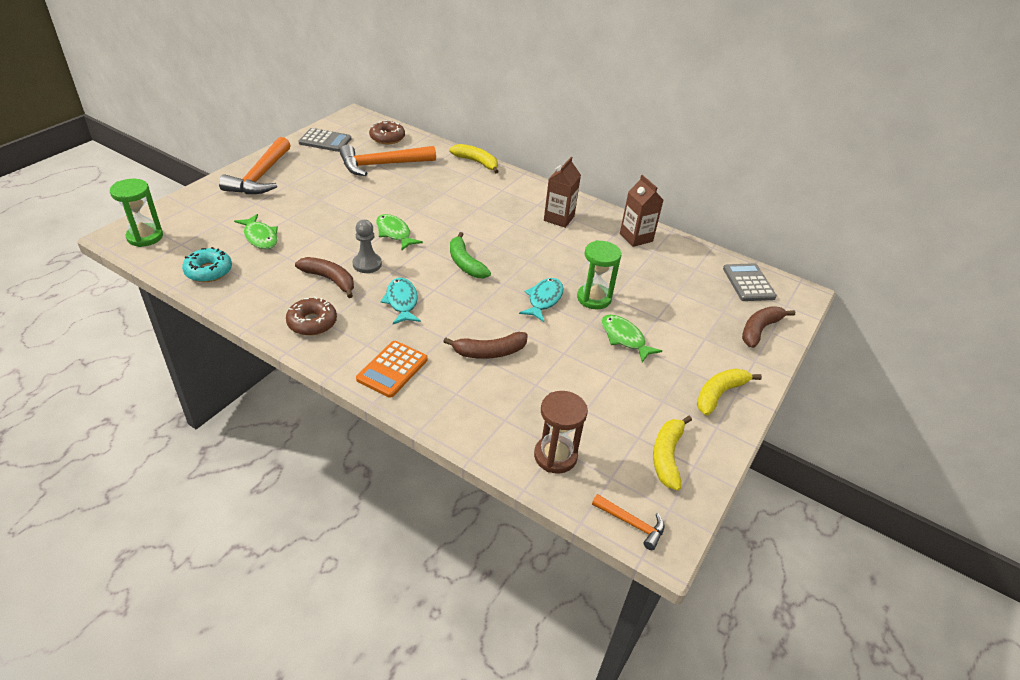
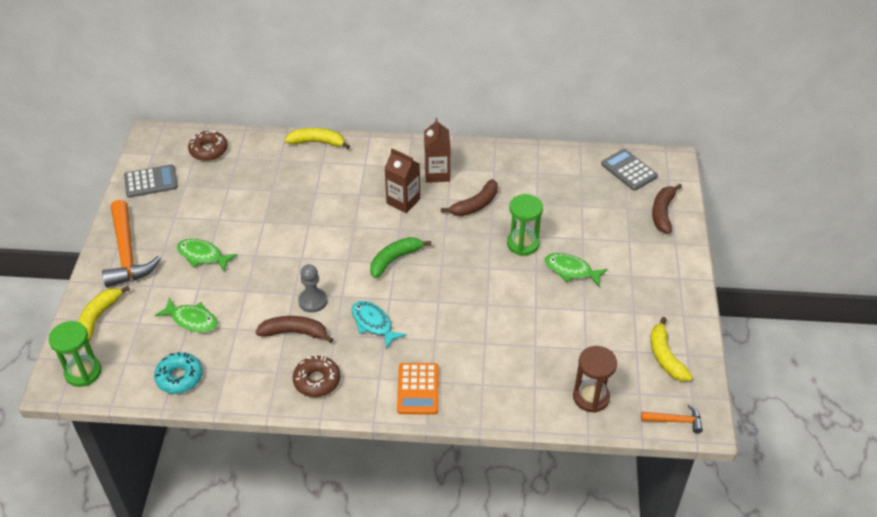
camera: 25 degrees left, 5 degrees up
orange hammer [340,145,436,176] -> none
green fish [376,214,423,251] -> green fish moved to [177,239,237,271]
brown banana [443,332,528,359] -> brown banana moved to [441,179,498,216]
green banana [450,232,491,279] -> green banana turned 105 degrees clockwise [370,237,431,278]
turquoise fish [519,278,564,322] -> none
brown carton [620,175,663,247] -> brown carton moved to [385,148,420,213]
yellow banana [697,368,762,416] -> yellow banana moved to [78,286,130,341]

